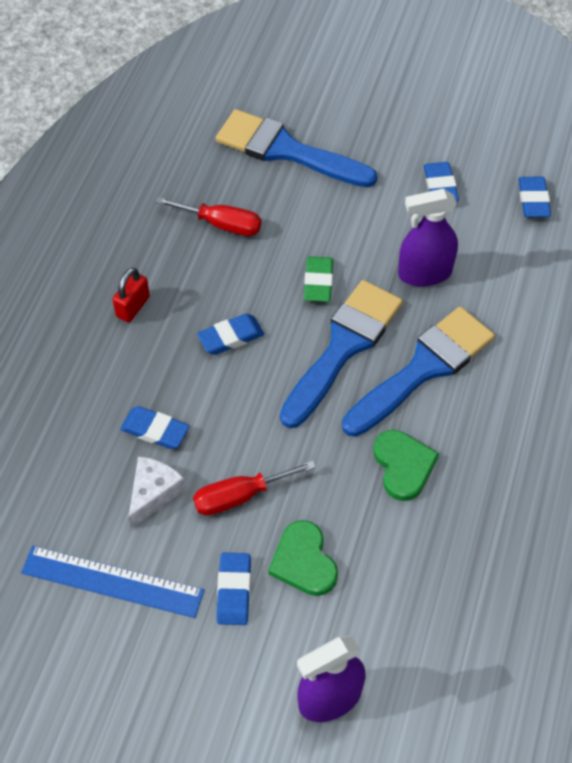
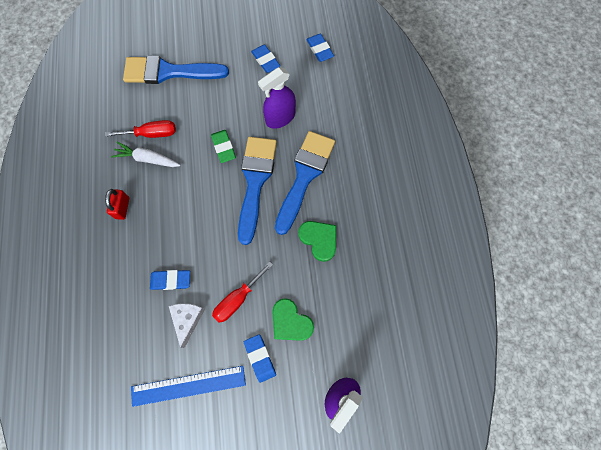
camera: 25 degrees left, 15 degrees up
blue eraser [197,314,264,355] -> none
none -> white carrot [111,142,181,167]

